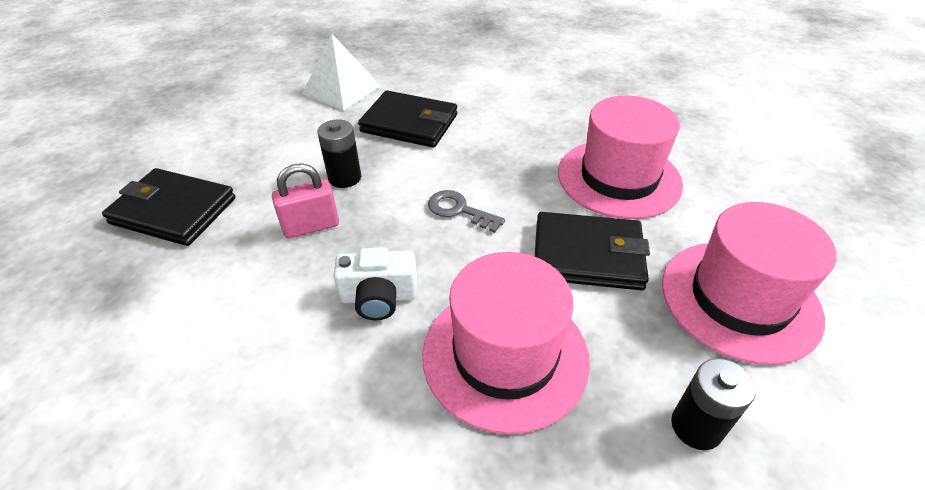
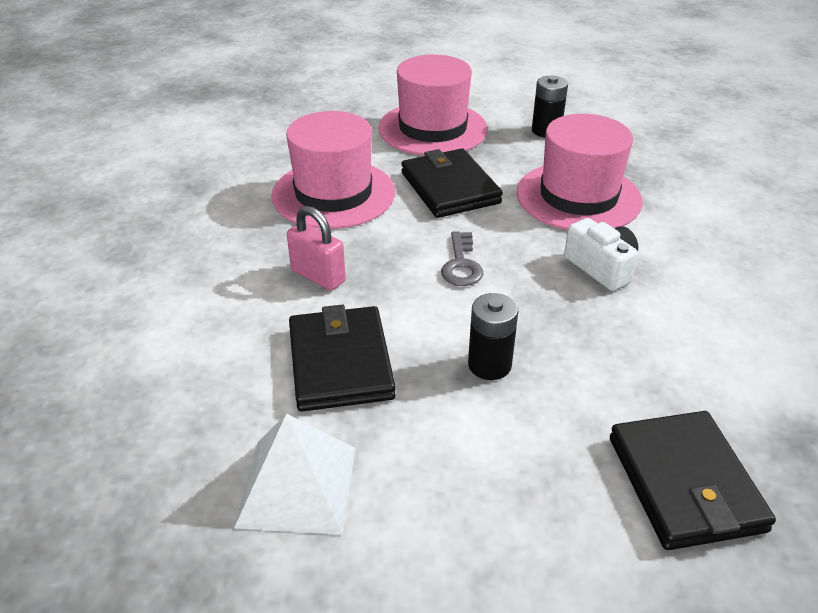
camera: 120 degrees left, 5 degrees down
pink padlock [272,163,339,238] -> pink padlock moved to [287,206,346,290]

